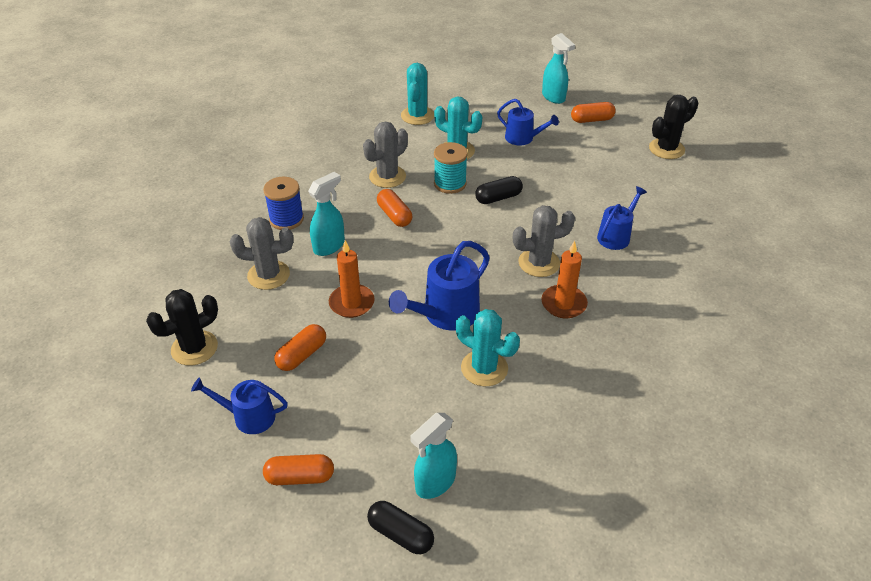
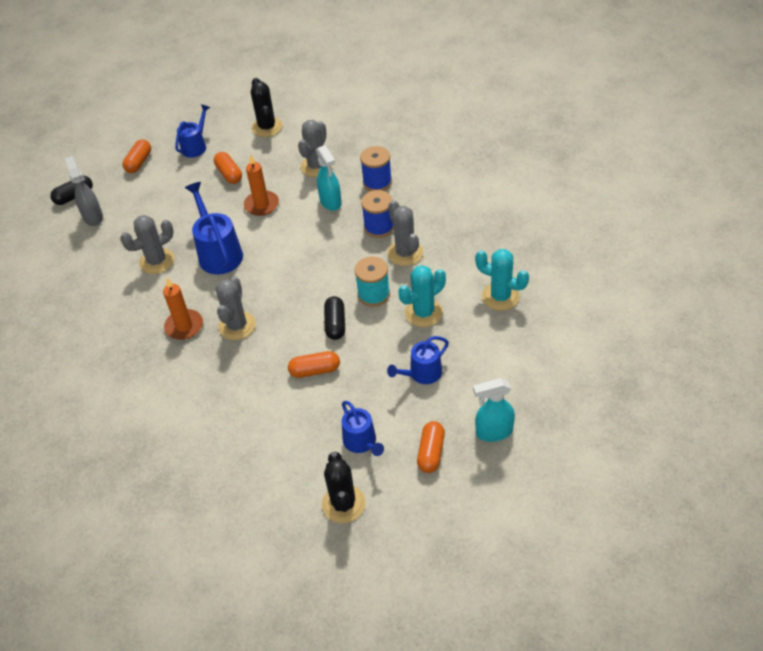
camera: 115 degrees right, 5 degrees up
orange capsule [377,189,412,227] -> orange capsule moved to [288,351,340,378]
turquoise spray bottle [410,413,457,499] -> grey spray bottle [65,156,103,226]
turquoise cactus [456,309,520,386] -> grey cactus [120,215,174,274]
blue watering can [597,186,647,250] -> blue watering can moved to [342,401,384,456]
none -> blue spool [361,190,394,238]

